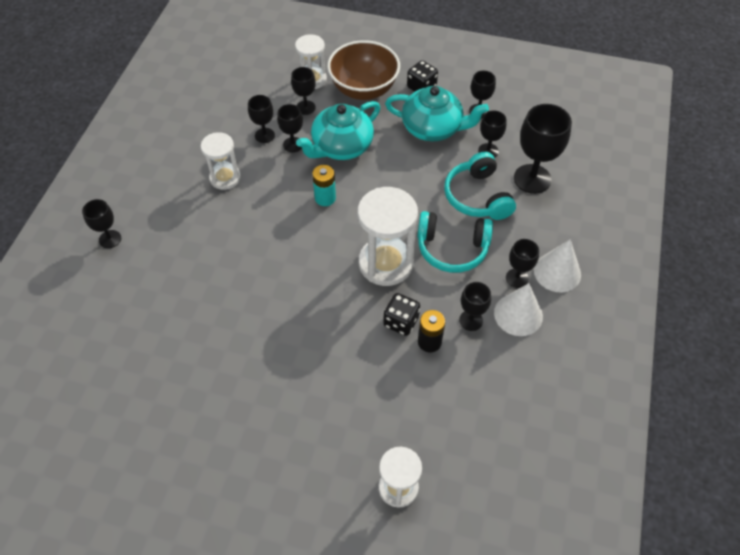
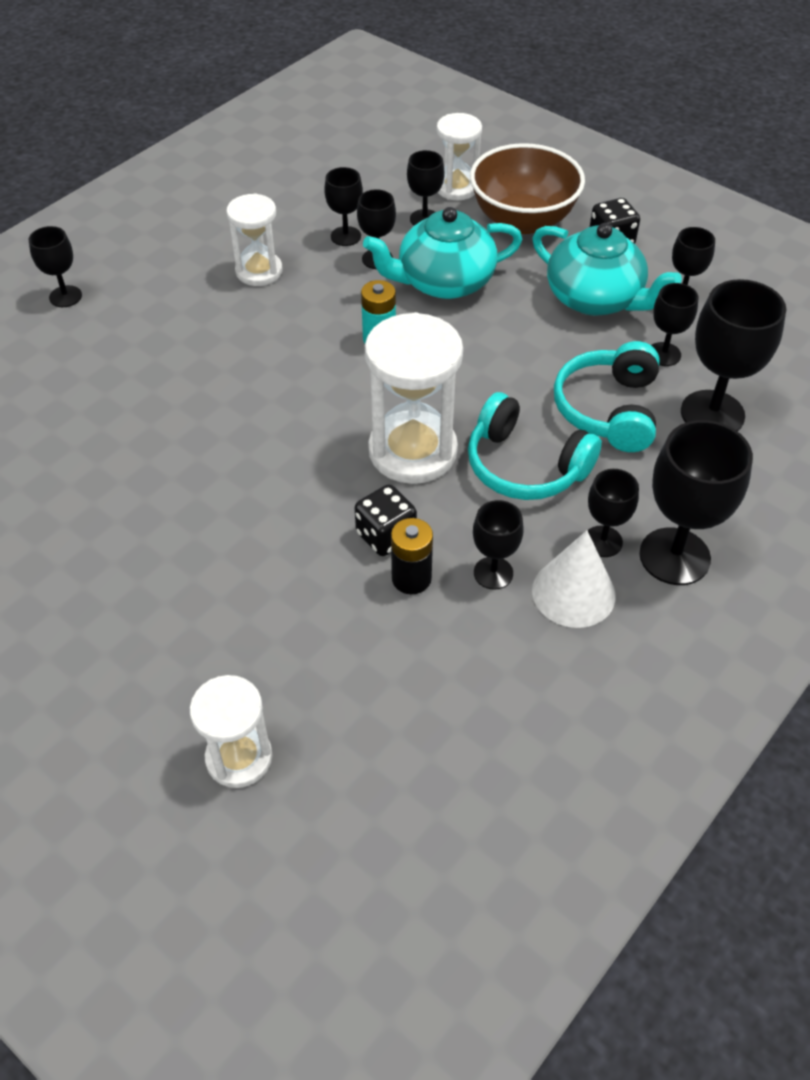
camera: 25 degrees right, 5 degrees down
white cone [534,239,581,292] -> black goblet [639,420,753,585]

